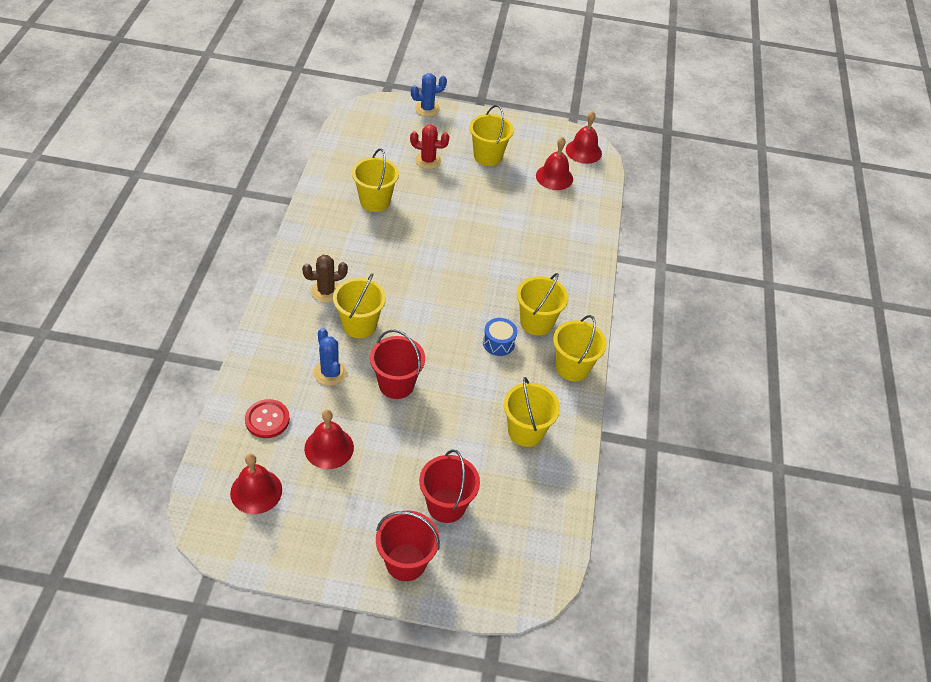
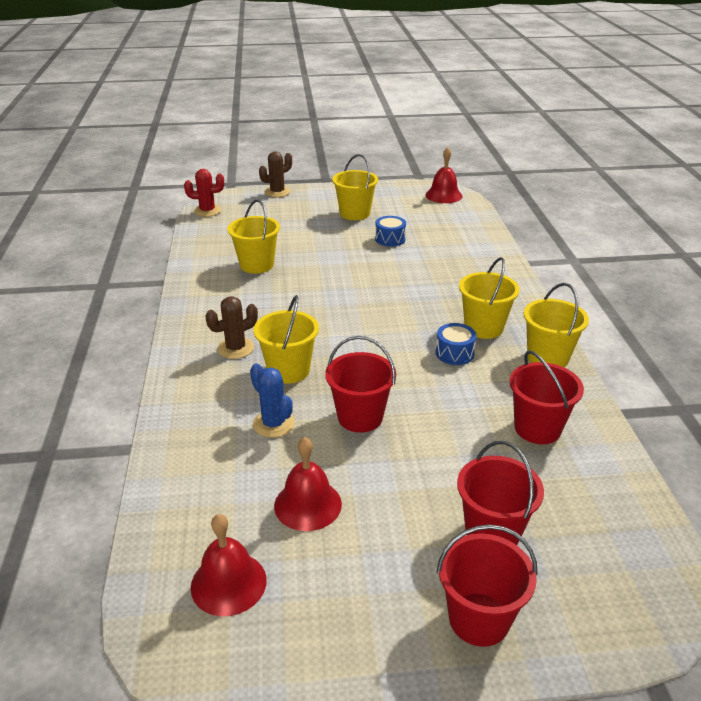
camera: 10 degrees left, 15 degrees down
red button [245,399,290,438] -> none
red cactus [410,125,449,169] -> red cactus moved to [184,169,224,217]
blue cactus [411,73,447,117] -> brown cactus [259,151,292,197]
yellow bucket [504,377,560,447] -> red bucket [509,351,584,444]
red bell [536,137,573,190] -> none
none -> blue drum [375,216,406,247]

